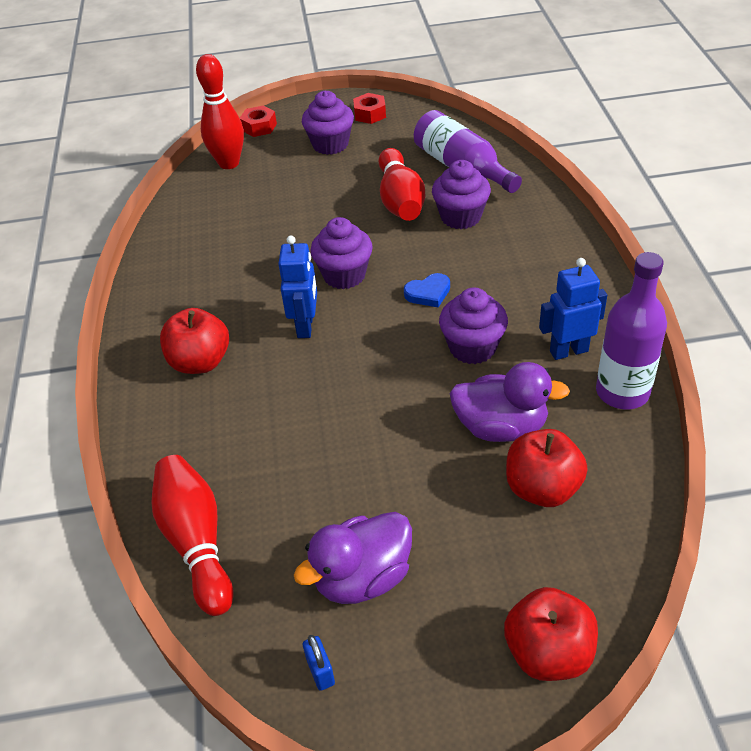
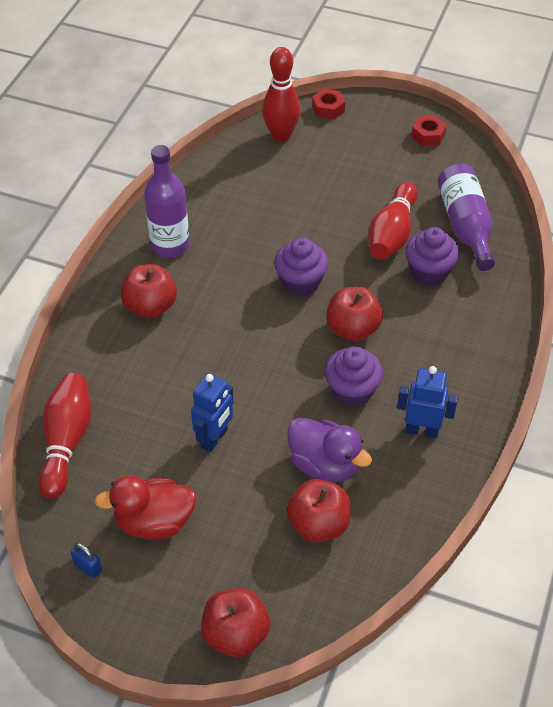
camera: 25 degrees right, 5 degrees up
blue robot [278,235,317,338] -> blue robot moved to [191,373,233,452]
purple duck [294,512,412,604] -> red duck [94,475,197,539]
purple cupcake [302,91,354,155] -> none
blue padlock [303,635,335,691] -> blue padlock turned 60 degrees counterclockwise [71,543,102,579]
blue heart [404,273,450,308] -> red apple [326,287,383,342]
purple bottle [596,252,667,409] -> purple bottle moved to [144,145,189,258]

